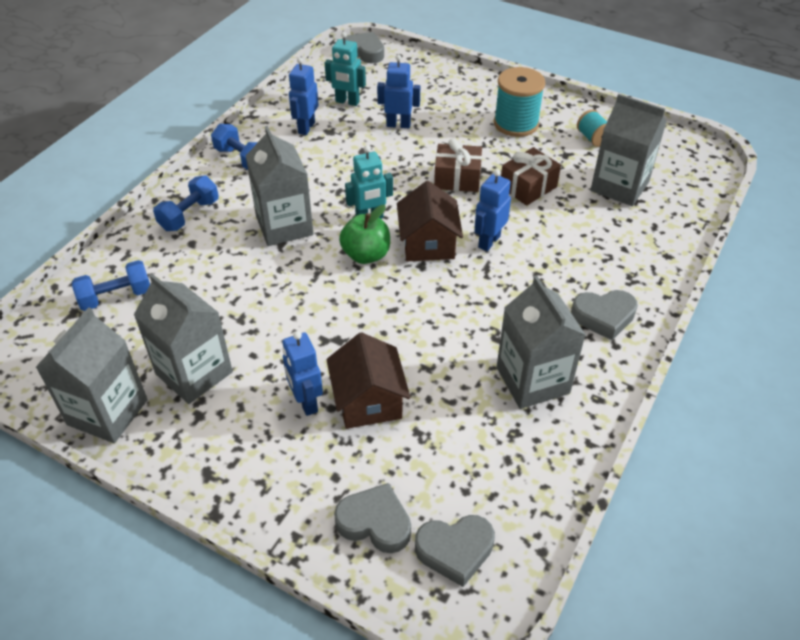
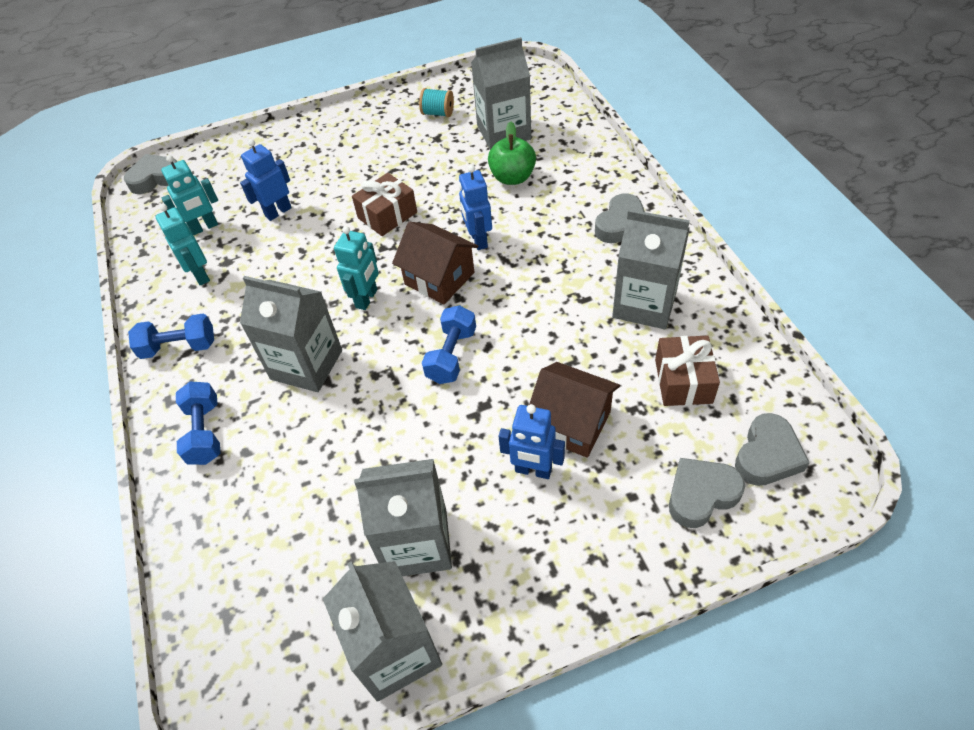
camera: 45 degrees left, 5 degrees up
blue dumbbell [72,260,150,311] -> blue dumbbell moved to [422,305,476,384]
blue robot [289,57,319,135] -> turquoise robot [155,204,210,285]
green apple [339,205,390,264] -> green apple moved to [488,121,536,185]
turquoise spool [494,67,545,137] -> none
brown gift [501,147,561,206] -> brown gift moved to [655,335,720,406]

